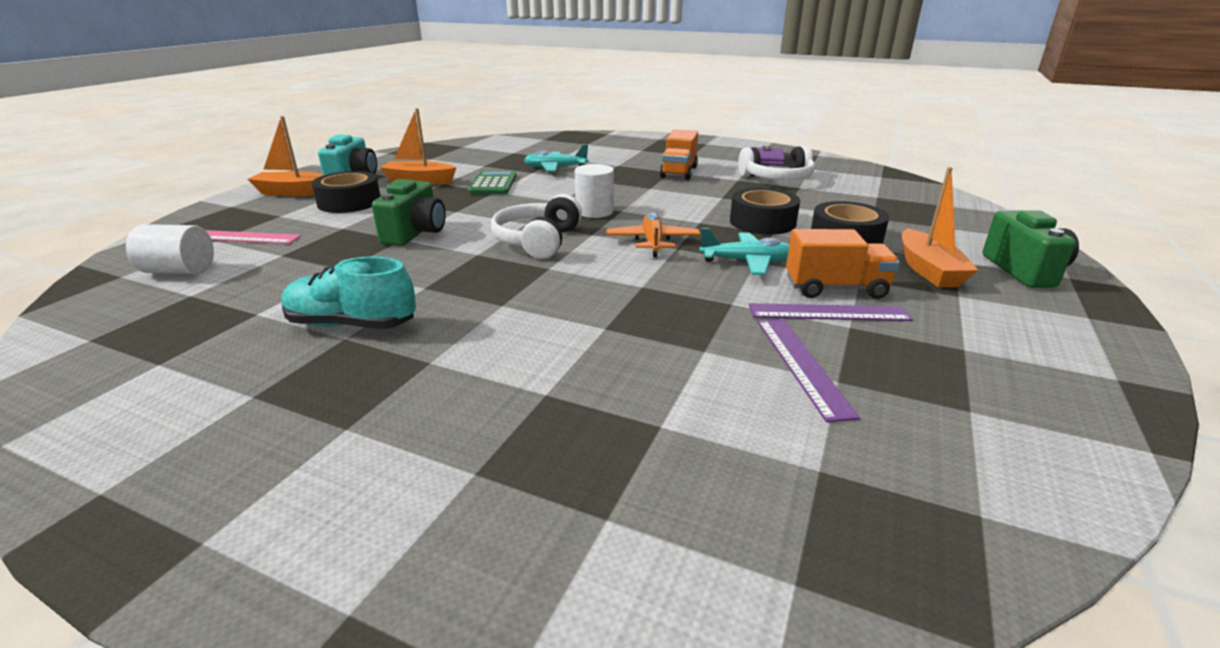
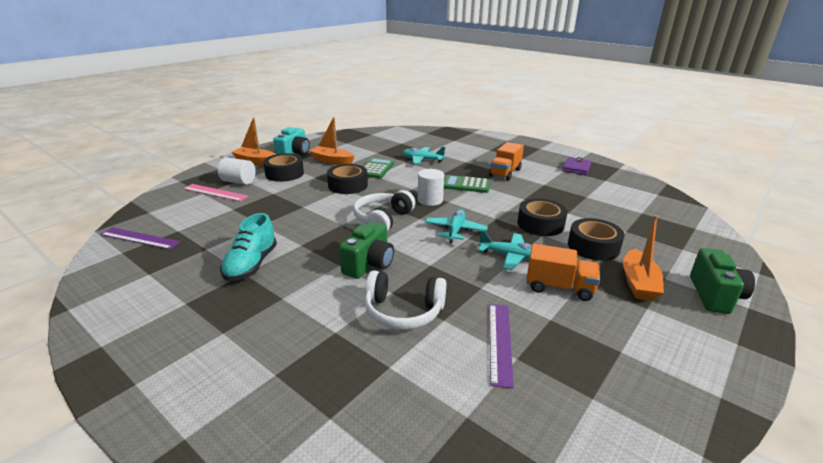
camera: 15 degrees right, 0 degrees up
white cylinder [126,224,214,274] -> white cylinder moved to [218,157,256,185]
turquoise shoe [281,256,416,329] -> turquoise shoe turned 105 degrees counterclockwise [220,213,277,281]
green camera [372,179,446,246] -> green camera moved to [339,221,394,279]
orange plane [606,212,700,257] -> turquoise plane [425,209,488,243]
white headphones [738,146,815,180] -> white headphones moved to [364,270,446,330]
purple ruler [749,303,913,321] -> purple ruler moved to [100,227,180,250]
none -> black tape [327,164,368,194]
none -> green calculator [444,175,491,193]

